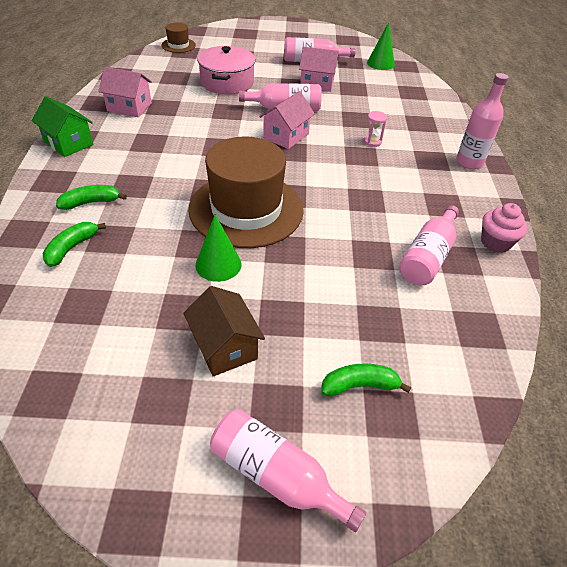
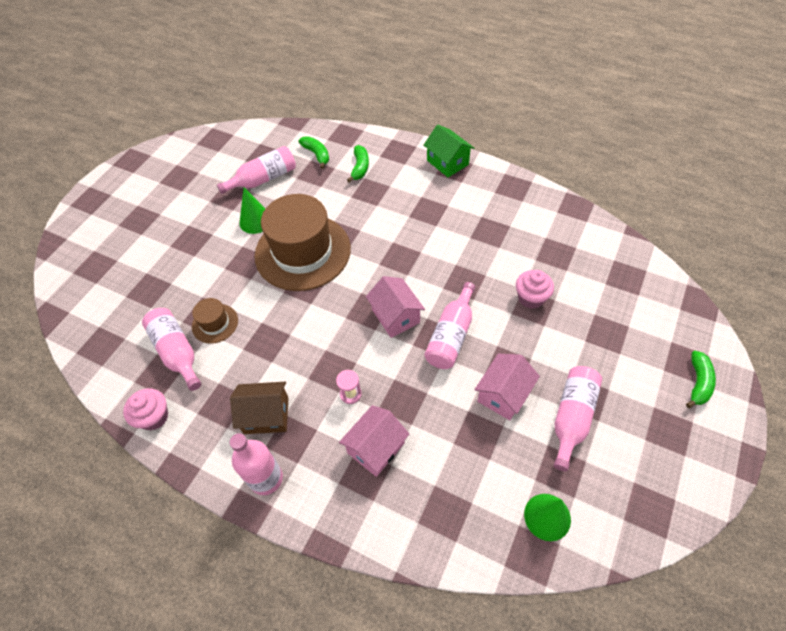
camera: 120 degrees right, 10 degrees up
green house [31,96,93,157] -> green house turned 75 degrees clockwise [424,124,474,177]
pink house [98,67,152,117] -> pink house moved to [339,405,409,477]
brown hat [161,23,196,53] -> brown hat moved to [192,298,238,344]
brown house [183,286,265,376] -> brown house moved to [230,382,289,434]
pink pot [197,46,255,94] -> pink cupcake [516,270,554,309]
pink bottle [210,409,366,532] -> pink bottle moved to [217,146,296,194]
green banana [321,364,411,396] -> green banana moved to [686,351,716,408]

